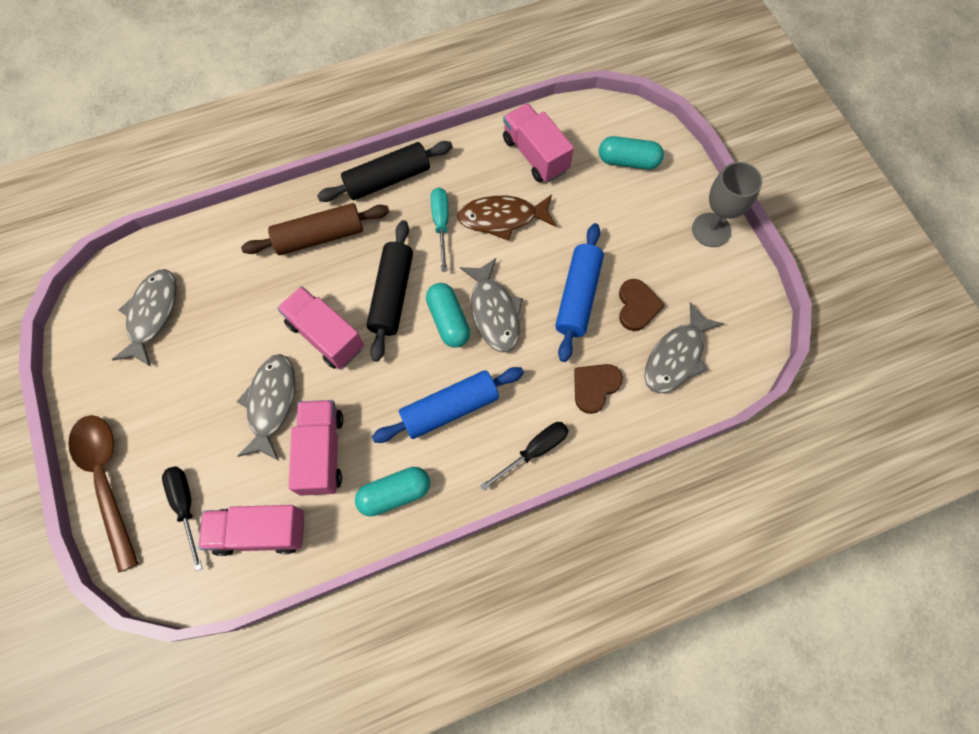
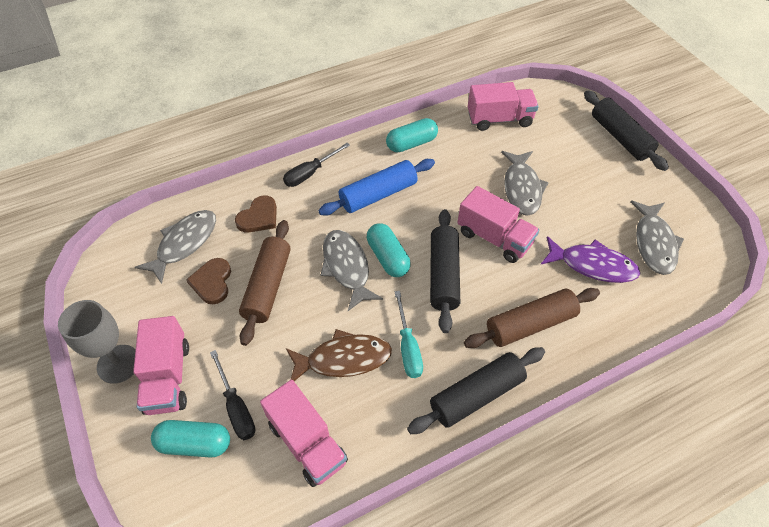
camera: 175 degrees right, 15 degrees down
brown spoon [68,415,139,573] -> black rolling pin [584,90,669,171]
black screwdriver [162,466,202,571] -> black screwdriver moved to [210,350,255,440]
pink truck [289,400,343,496] -> pink truck moved to [133,316,189,415]
blue rolling pin [555,223,604,362] -> brown rolling pin [239,220,291,346]
none -> purple fish [541,236,640,283]

